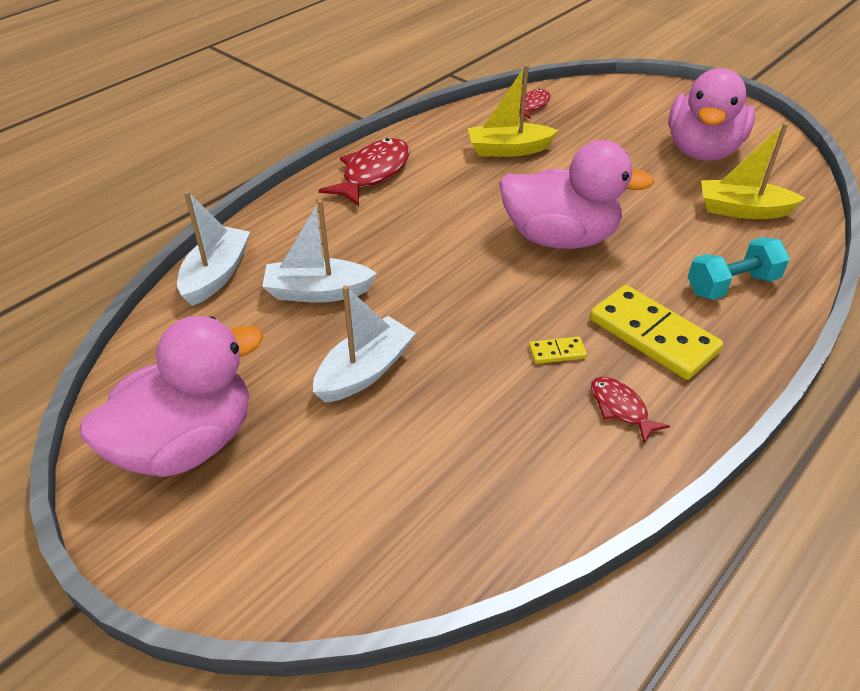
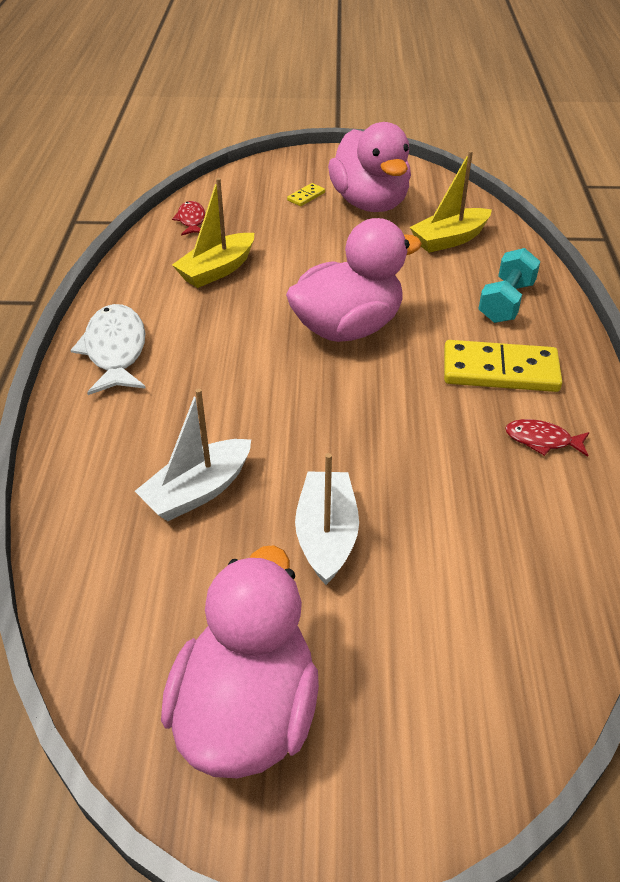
camera: 40 degrees left, 0 degrees up
white boat [177,191,250,306] -> none
red fish [319,138,410,206] -> white fish [70,304,146,395]
yellow domino [529,337,587,364] -> yellow domino moved to [287,183,325,206]

